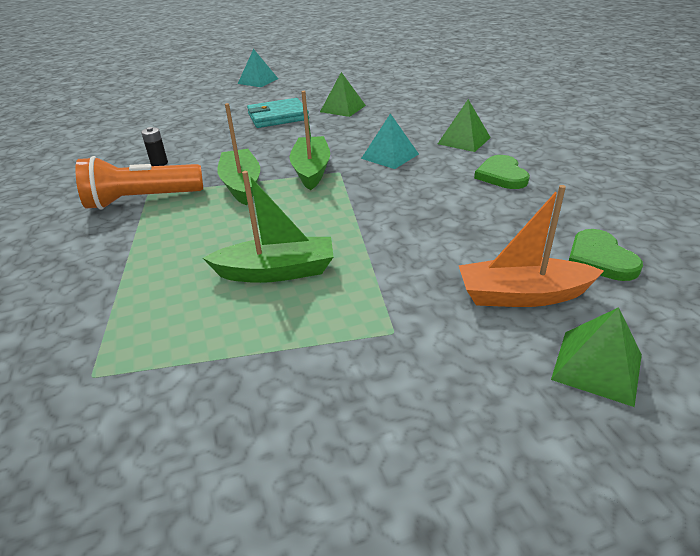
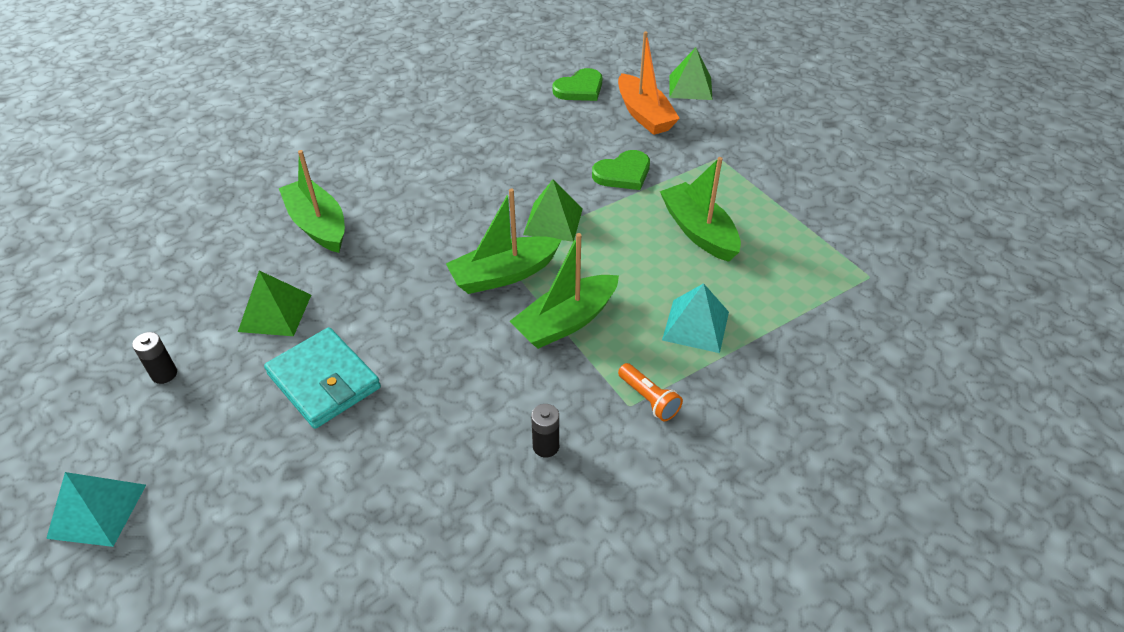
camera: 115 degrees left, 10 degrees up
orange flashlight [75,156,203,210] -> orange flashlight [618,363,683,421], size x0.47
turquoise pyramid [361,113,419,169] -> turquoise pyramid moved to [662,283,729,353]
green pyramid [438,99,491,152] -> green pyramid moved to [523,179,583,242]
green heart [474,155,530,189] -> green heart moved to [592,150,650,190]
none -> black battery [132,332,177,384]
none -> green boat [279,150,345,253]

